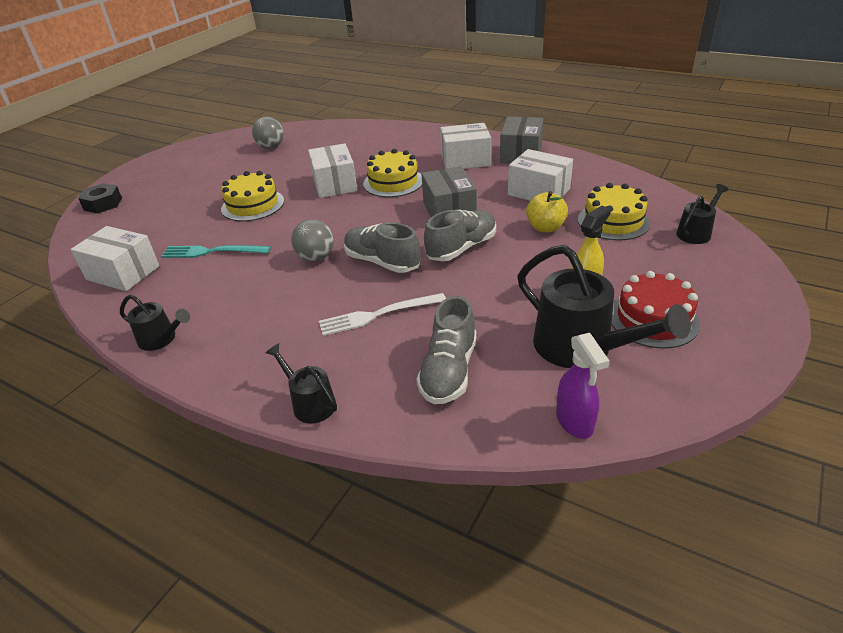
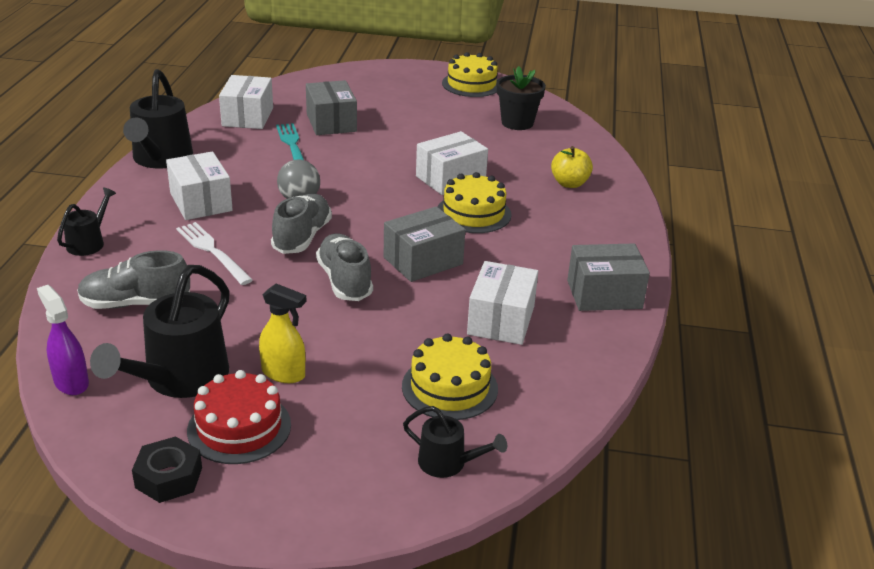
camera: 65 degrees right, 5 degrees down
black nut [78,183,122,213] -> black nut moved to [132,436,202,503]
black watering can [120,294,190,351] -> black watering can [123,69,193,168], size x1.88
yellow cake [221,171,284,221] -> yellow cake moved to [442,52,498,97]
grey ball [252,117,284,149] -> black flower pot [497,66,546,130]
grey shoe [424,210,496,261] -> grey shoe turned 135 degrees counterclockwise [316,233,373,301]
white box [440,123,491,169] -> white box moved to [166,151,233,220]
yellow apple [526,191,568,232] -> yellow apple moved to [551,146,593,188]
purple spray bottle [556,333,609,439] -> purple spray bottle turned 90 degrees clockwise [37,285,89,395]
none -> grey box [306,80,357,135]

